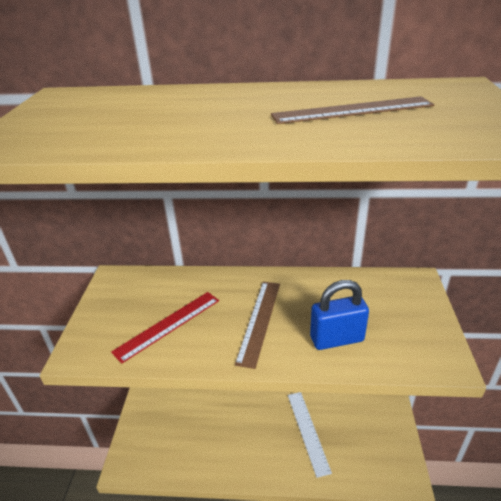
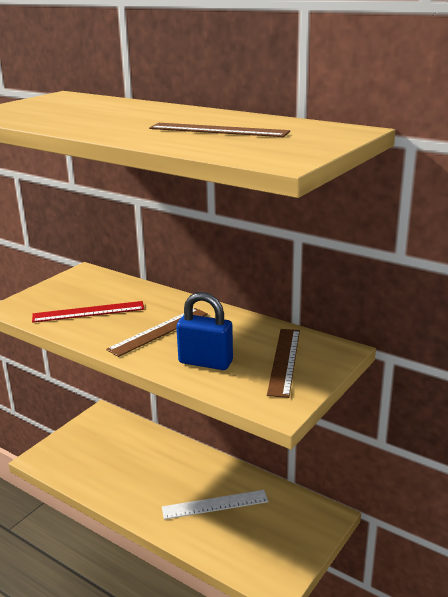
camera: 30 degrees right, 10 degrees down
white ruler [288,392,332,478] -> white ruler turned 60 degrees clockwise [162,490,269,519]
none -> brown ruler [267,329,300,398]

